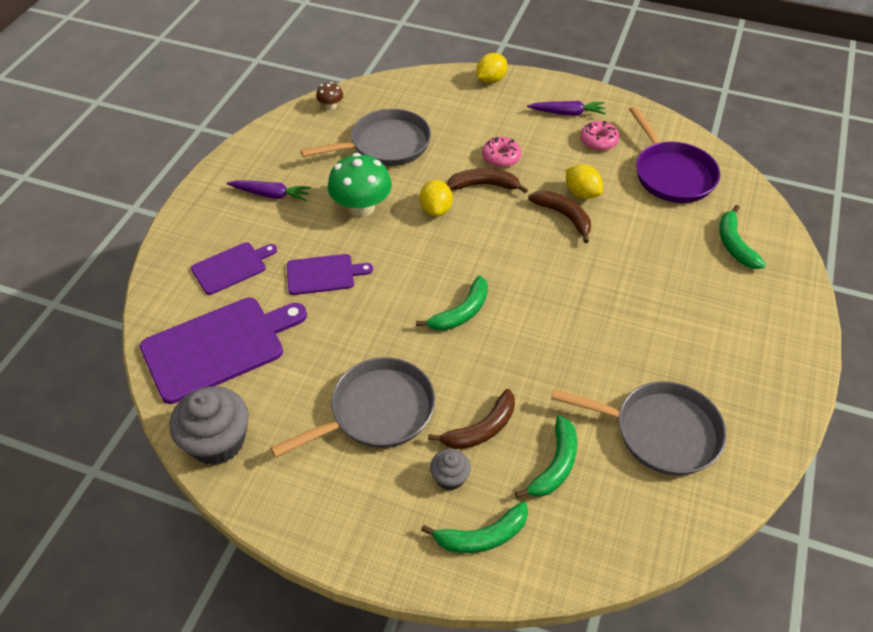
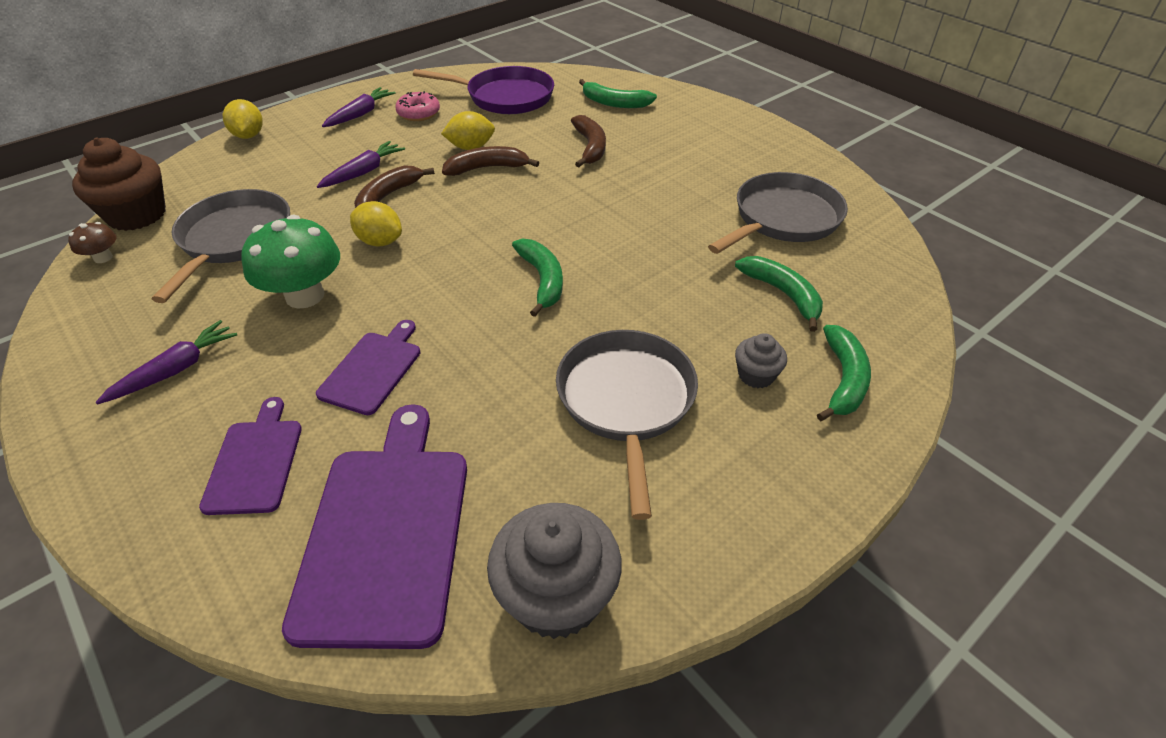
camera: 60 degrees left, 5 degrees down
brown banana [428,389,515,449] -> brown banana moved to [571,115,606,168]
pink donut [482,137,522,168] -> purple carrot [317,141,405,188]
none -> brown cupcake [72,138,166,231]

